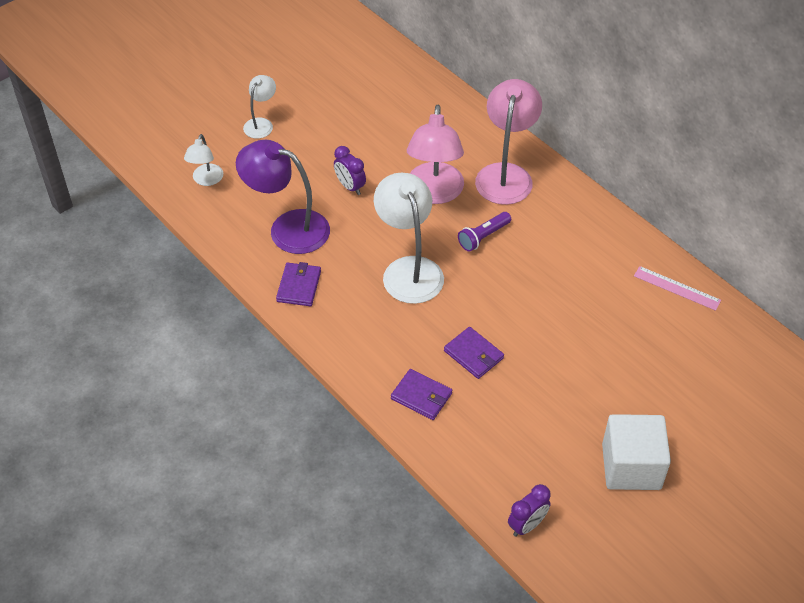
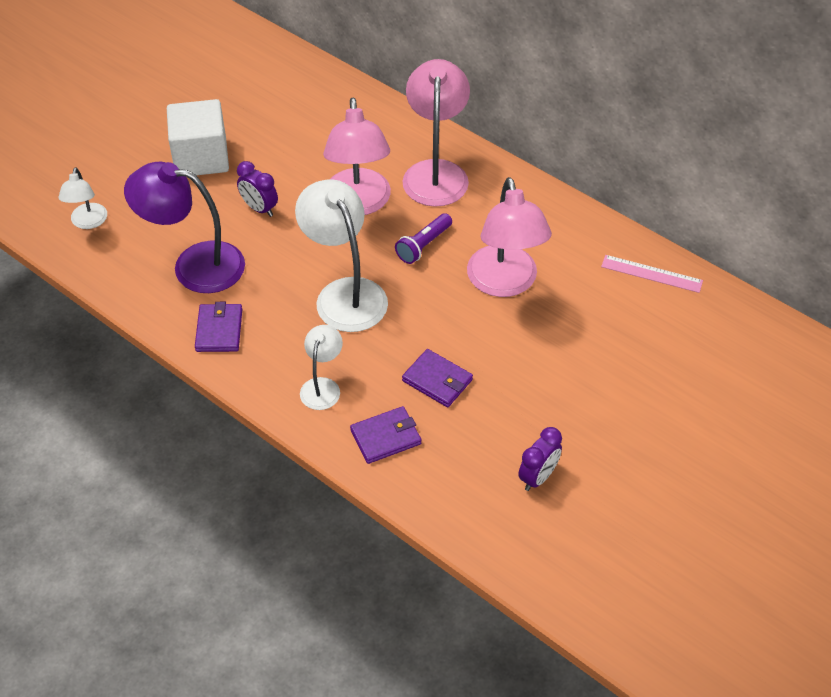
camera: 10 degrees left, 0 degrees up
white lamp [243,75,276,139] -> white lamp moved to [300,325,343,410]
purple wallet [391,369,452,420] -> purple wallet turned 45 degrees counterclockwise [350,406,421,464]
purple clock [508,484,551,537] -> purple clock moved to [518,427,562,491]
white cube [602,414,671,490] -> white cube moved to [167,99,229,175]
none -> pink lamp [467,177,552,297]

